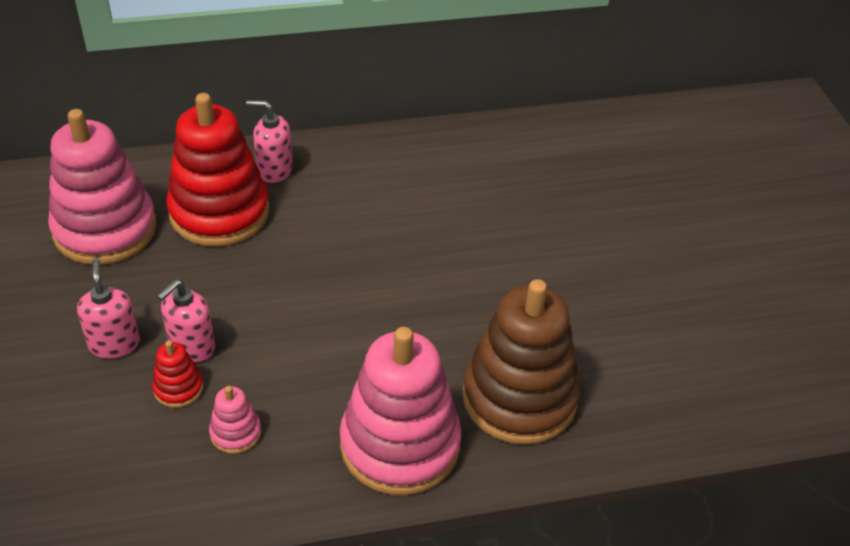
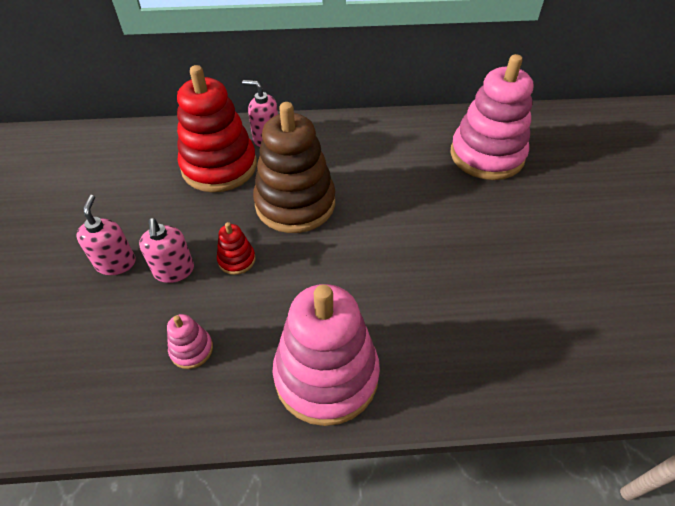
camera: 10 degrees right, 5 degrees up
pink stacking toy [48,109,157,265] -> pink stacking toy moved to [451,54,533,180]
red stacking toy [152,341,204,408] -> red stacking toy moved to [217,222,255,275]
pink soap dispenser [157,279,215,362] -> pink soap dispenser turned 60 degrees counterclockwise [139,218,194,283]
brown stacking toy [462,279,580,445] -> brown stacking toy moved to [253,102,335,233]

